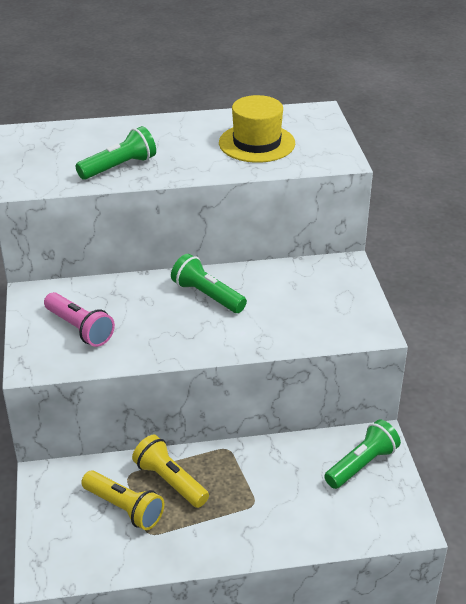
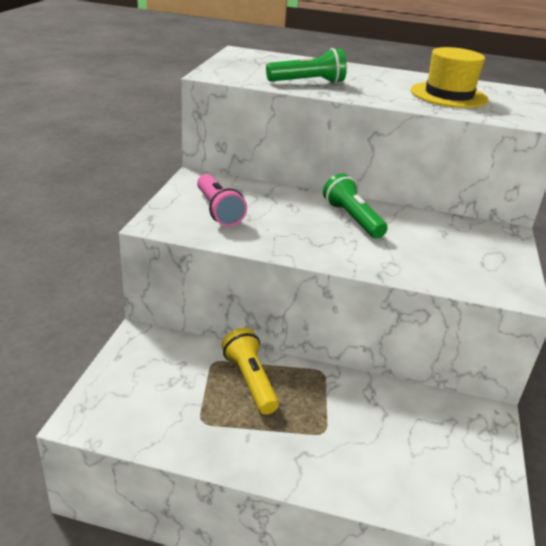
camera: 20 degrees right, 5 degrees down
yellow flashlight [81,470,164,530] -> none
green flashlight [324,420,401,489] -> none

